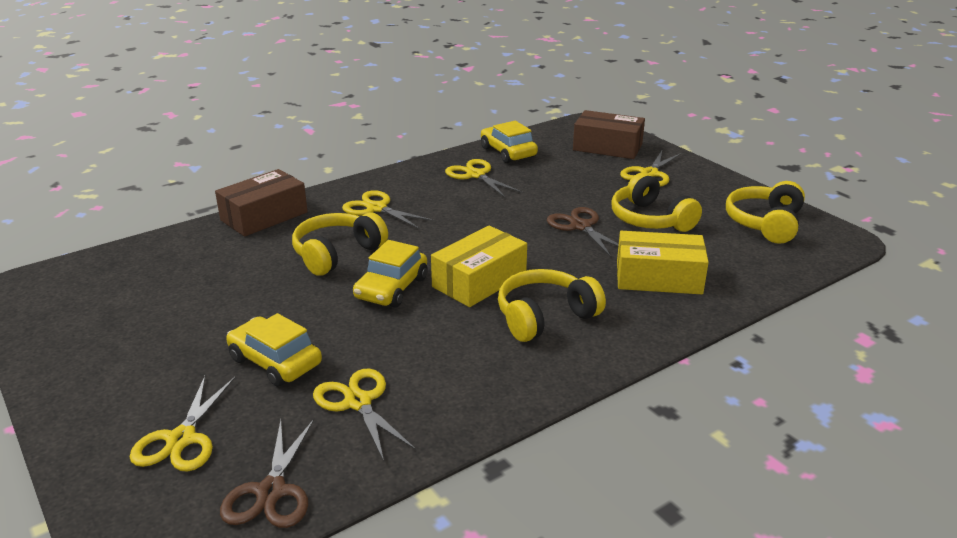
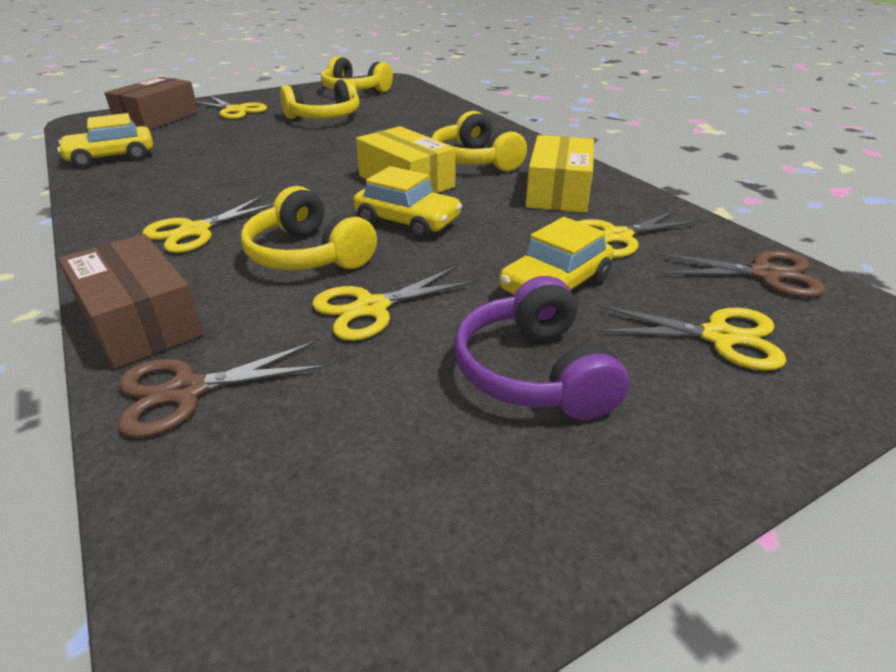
camera: 85 degrees left, 5 degrees up
yellow scissors [445,159,523,198] -> yellow scissors moved to [312,266,477,341]
brown scissors [547,207,619,257] -> brown scissors moved to [118,341,327,438]
yellow box [617,231,709,294] -> yellow box moved to [526,135,594,213]
none -> purple headphones [454,276,629,420]

